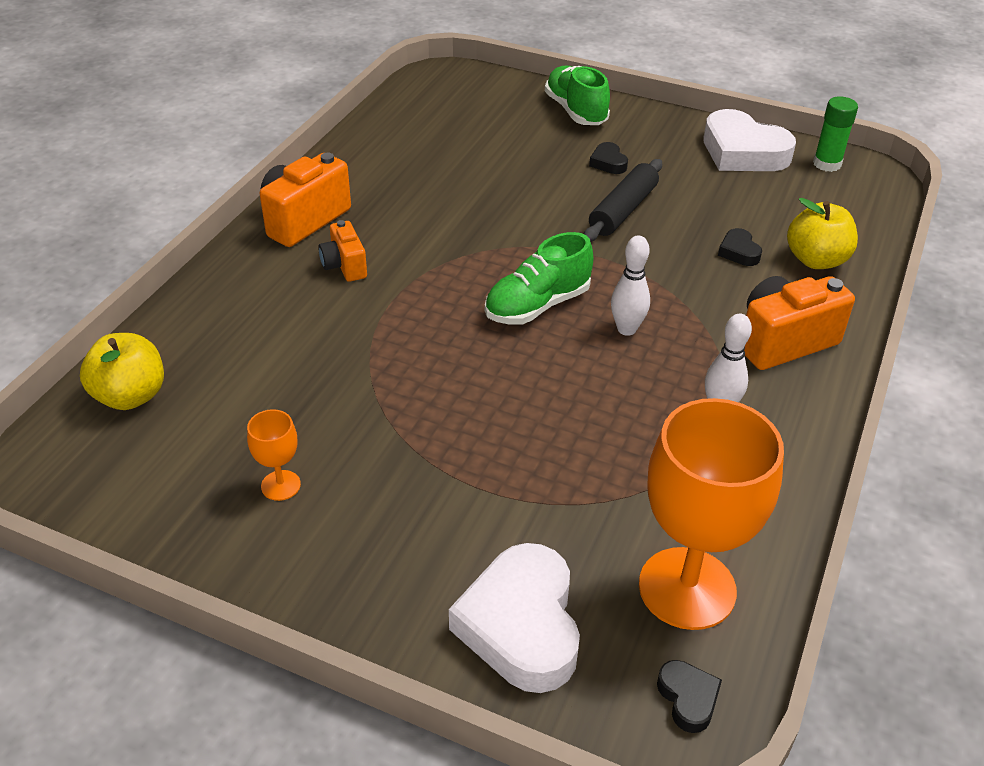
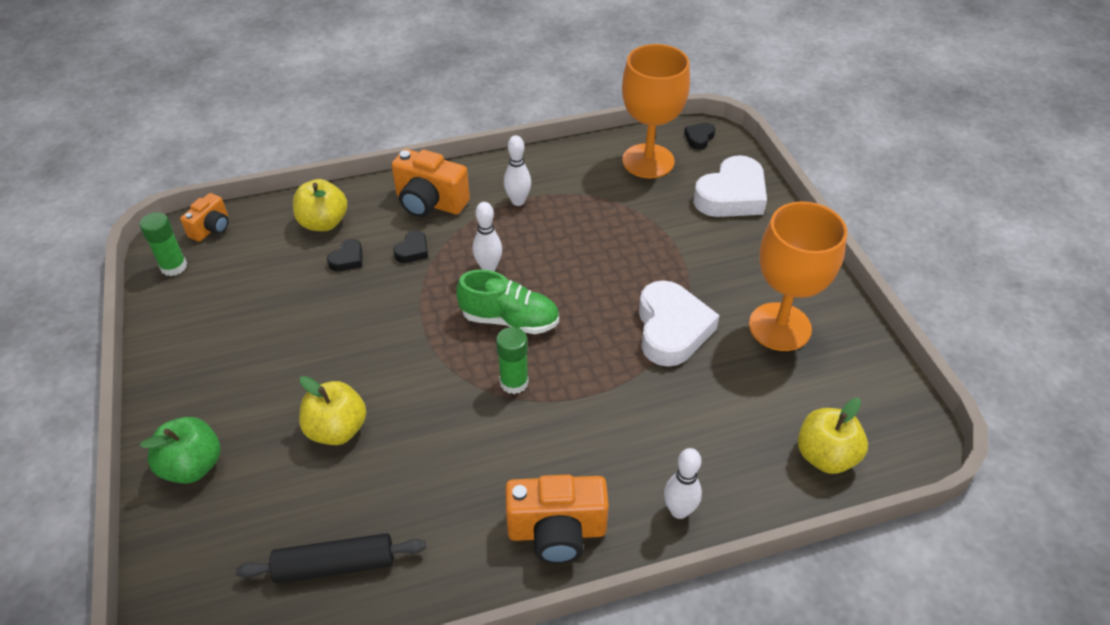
camera: 130 degrees left, 5 degrees up
orange goblet [247,409,301,501] -> orange goblet [749,202,847,351], size x2.29
orange camera [318,220,367,282] -> orange camera moved to [180,193,229,242]
green shoe [545,65,610,125] -> green apple [140,417,220,484]
black rolling pin [584,159,662,242] -> black rolling pin moved to [236,533,426,583]
black heart [589,142,628,174] -> black heart moved to [393,231,428,263]
white heart [703,109,796,171] -> white heart moved to [639,280,720,367]
none -> yellow apple [299,376,367,445]
none -> green glue stick [496,327,529,394]
none -> white bowling pin [664,448,702,519]

